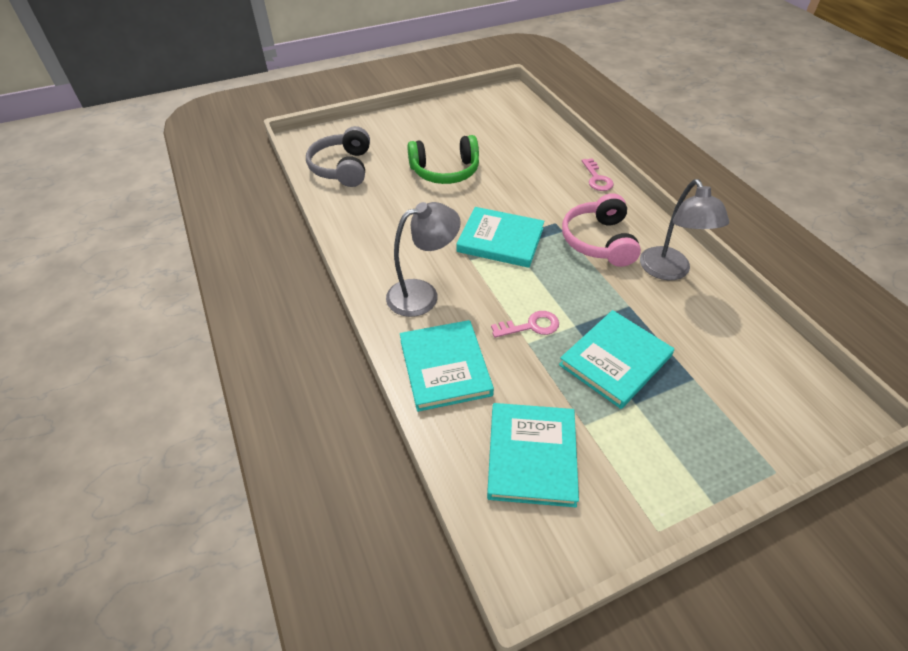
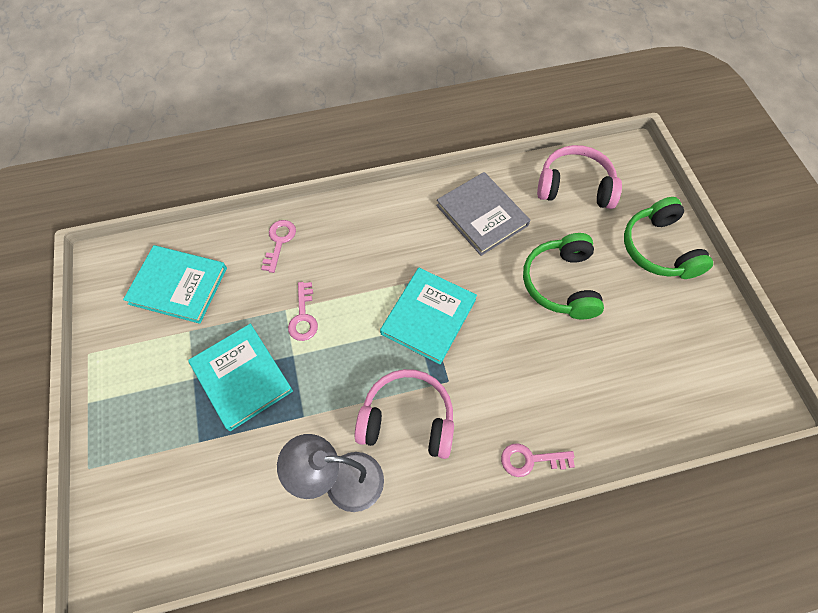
camera: 100 degrees right, 15 degrees up
grey headphones [306,126,370,187] -> pink headphones [537,145,622,209]
grey lamp [386,202,461,317] -> none
turquoise book [400,320,494,412] -> pink key [261,220,296,273]
none -> grey book [436,172,530,256]
none -> green headphones [624,197,713,279]

